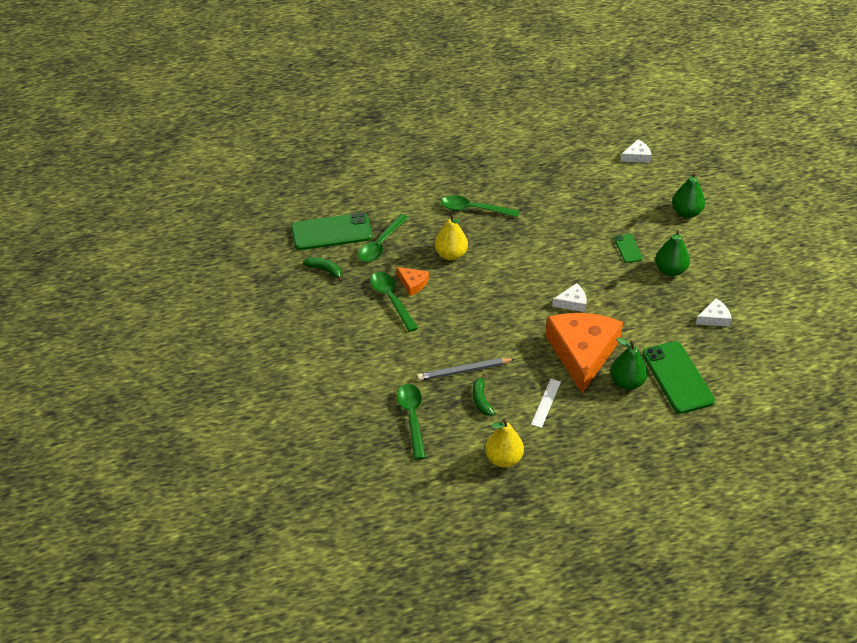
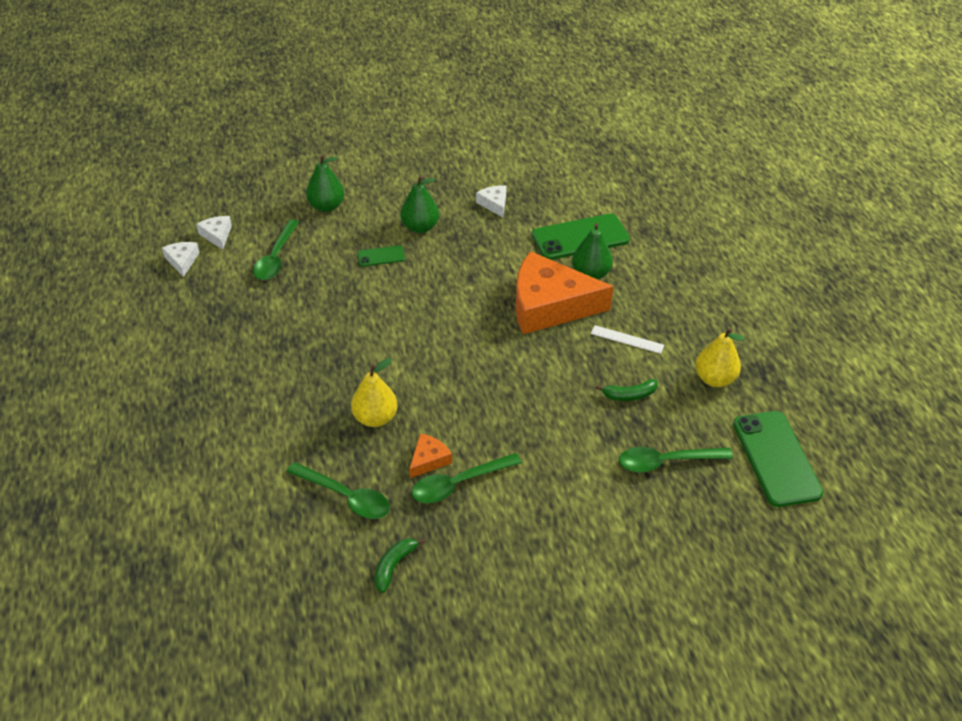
camera: 90 degrees left, 0 degrees up
green phone [291,213,372,250] -> green phone moved to [733,411,823,507]
grey pencil [417,358,514,381] -> none
green spoon [441,195,519,217] -> green spoon moved to [253,219,299,280]
white cheese [552,283,587,312] -> white cheese moved to [162,242,200,277]

